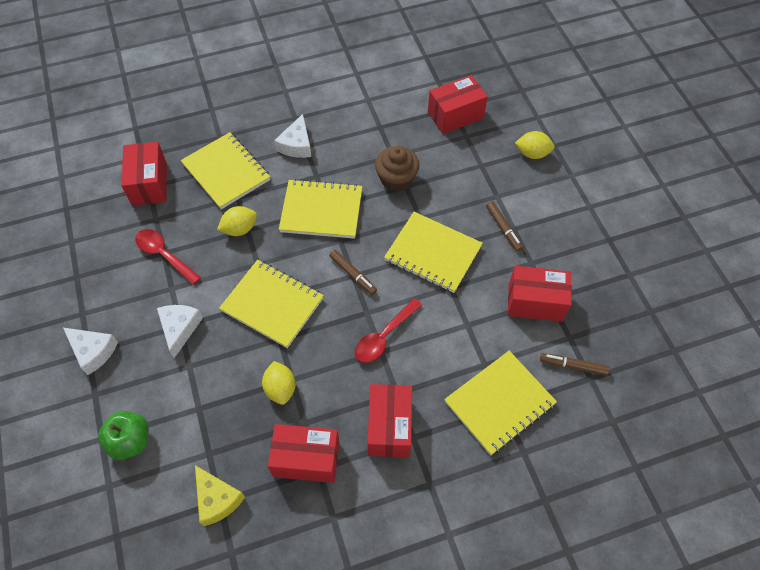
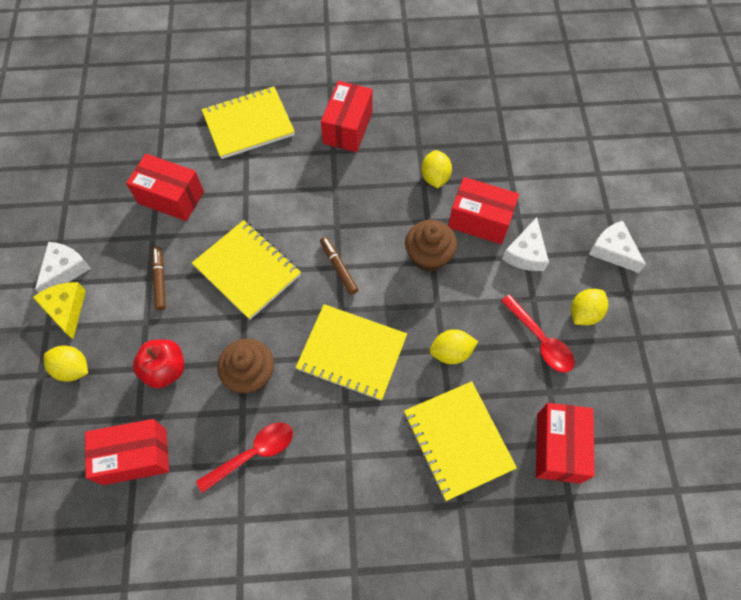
camera: 165 degrees left, 5 degrees up
green apple [98,411,149,460] -> none
yellow cheese [195,465,245,526] -> yellow cheese moved to [33,282,86,339]
yellow notebook [219,260,324,348] -> brown cupcake [405,220,457,272]
red box [268,424,340,483] -> red box moved to [448,177,519,244]
white cheese [274,114,311,158] -> white cheese moved to [35,242,91,293]
red spoon [355,298,422,363] -> red spoon moved to [196,422,293,493]
brown marker [540,353,609,376] -> none
none -> red apple [133,339,184,388]
none -> yellow lemon [571,289,608,325]

